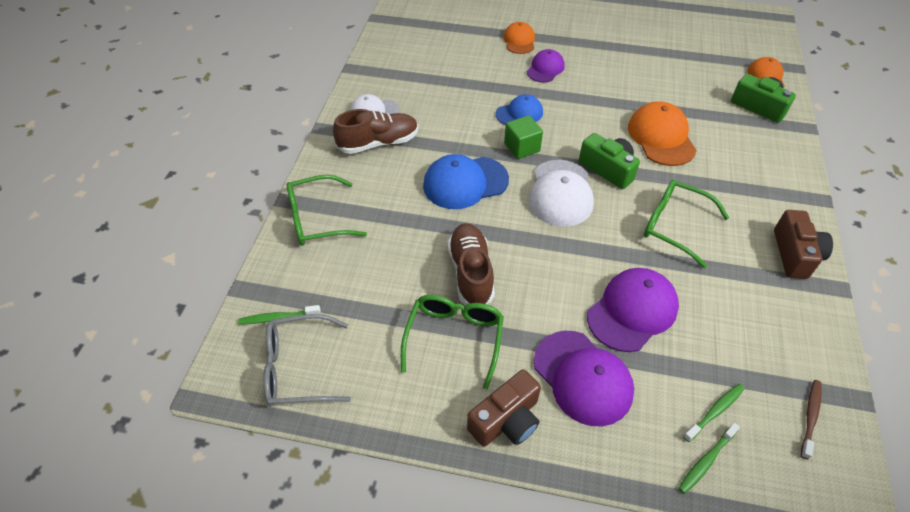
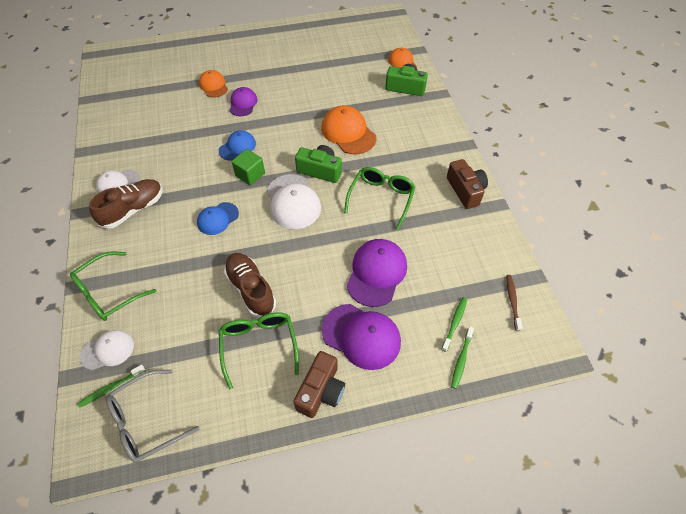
camera: 25 degrees left, 5 degrees up
blue cap [423,154,509,209] -> blue cap [197,202,239,235], size x0.62
green glasses [644,180,729,268] -> green glasses turned 105 degrees clockwise [344,167,415,230]
none -> white cap [80,330,134,370]

